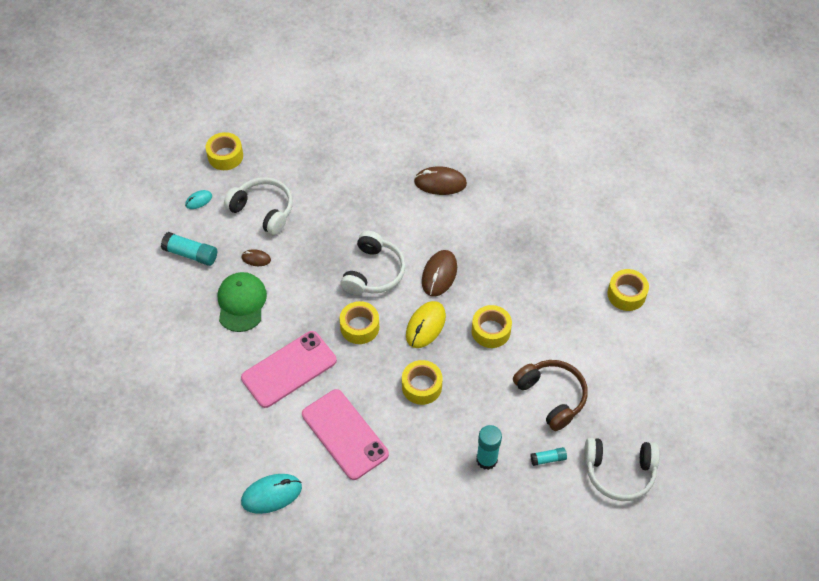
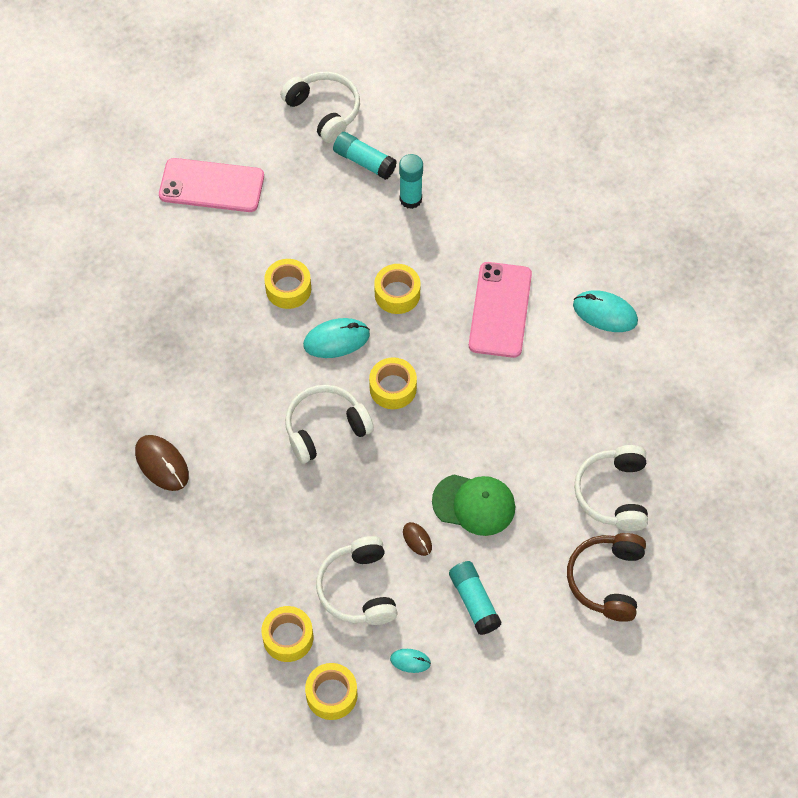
camera: 135 degrees left, 5 degrees up
green cap [218,272,267,332] -> green cap turned 120 degrees counterclockwise [432,475,515,536]
pink phone [241,331,337,408] -> pink phone moved to [159,158,264,212]
yellow mouse [406,301,446,348] -> turquoise mouse [303,318,370,358]
brown mouse [422,250,457,297] -> none
brown headphones [513,360,588,431] -> brown headphones moved to [567,533,646,622]
turquoise glue stick [530,447,567,466] -> turquoise glue stick [333,132,397,180], size x1.73
yellow tape [607,269,649,311] -> yellow tape moved to [261,606,313,662]
none -> white headphones [574,445,648,531]

